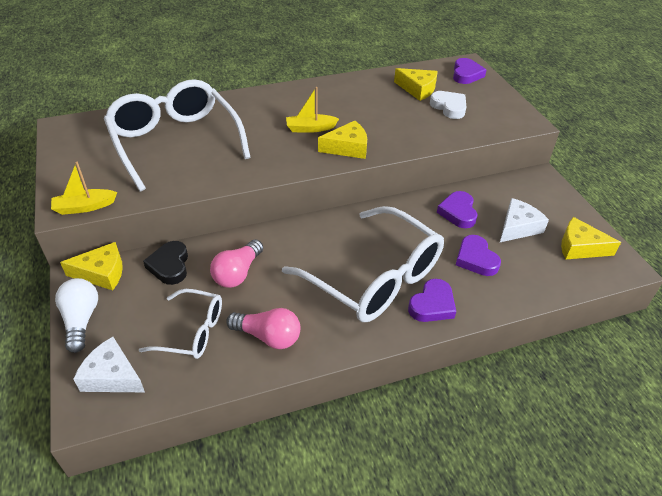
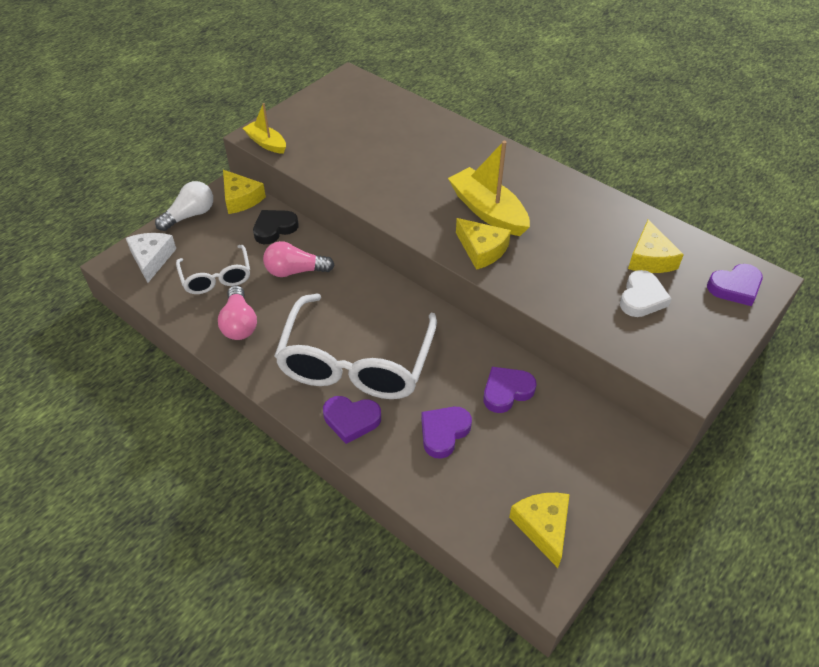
camera: 60 degrees right, 5 degrees up
white glasses [104,79,251,191] -> none
yellow boat [286,87,339,133] -> yellow boat [448,141,530,236], size x1.70
white cheese [500,198,549,242] -> none

